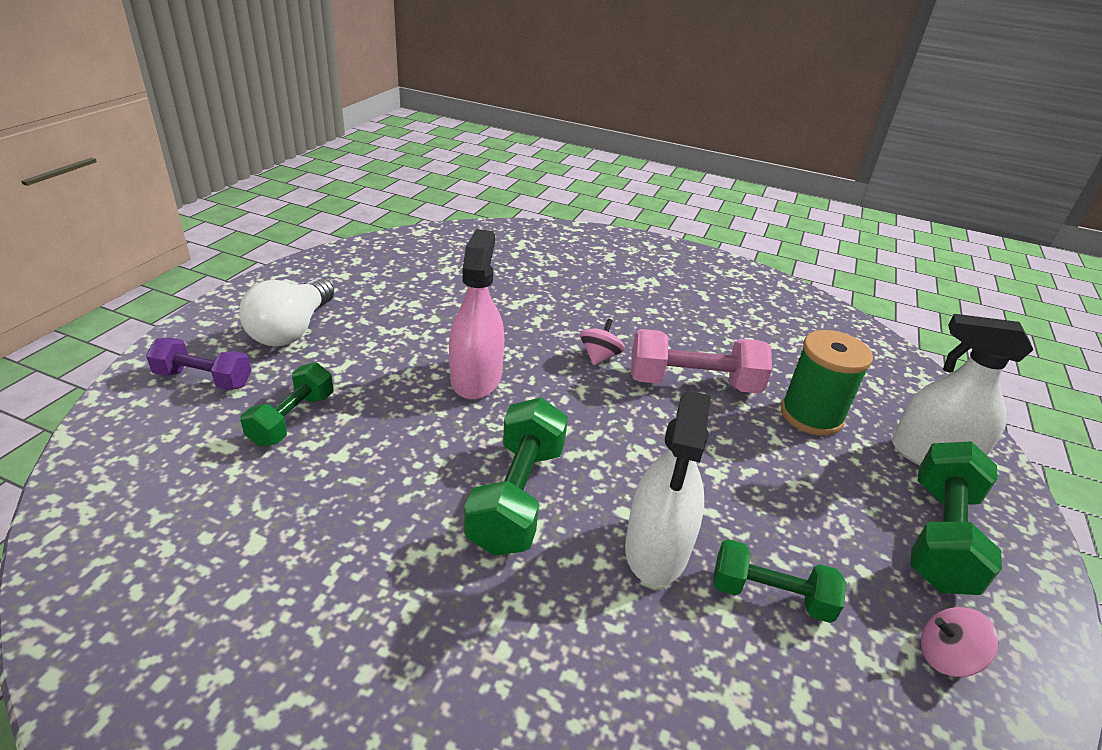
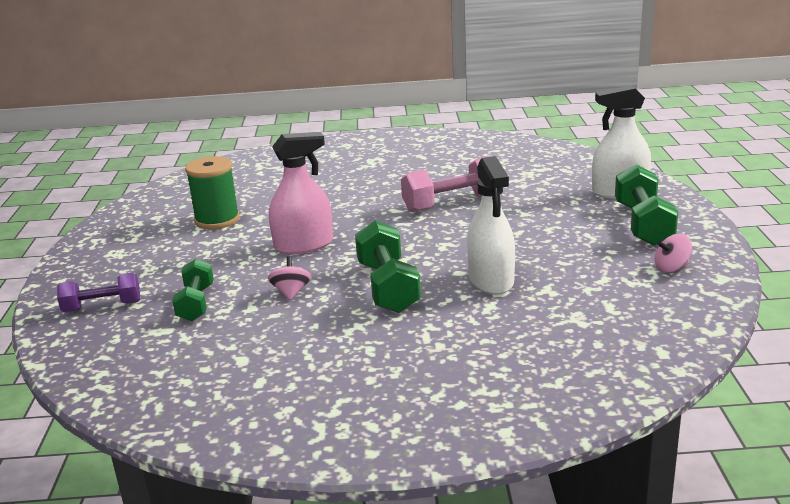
camera: 20 degrees left, 10 degrees down
white light bulb [239,278,334,346] -> none
pink spray bottle [449,229,504,400] -> pink spray bottle turned 90 degrees clockwise [269,132,333,254]
pink spinning top [580,318,625,365] -> pink spinning top moved to [268,256,311,300]
green dumbbell [713,539,847,623] -> none
green spool [781,330,873,436] -> green spool moved to [185,156,240,229]

